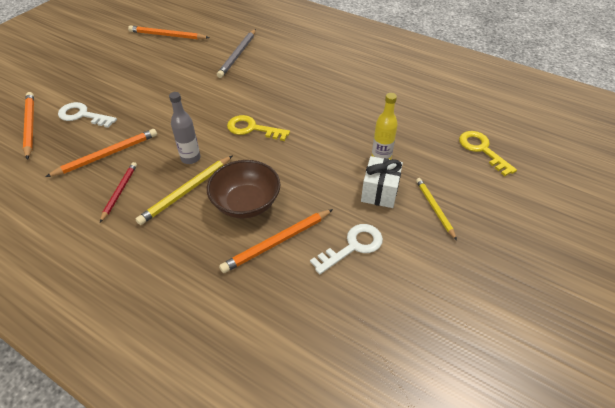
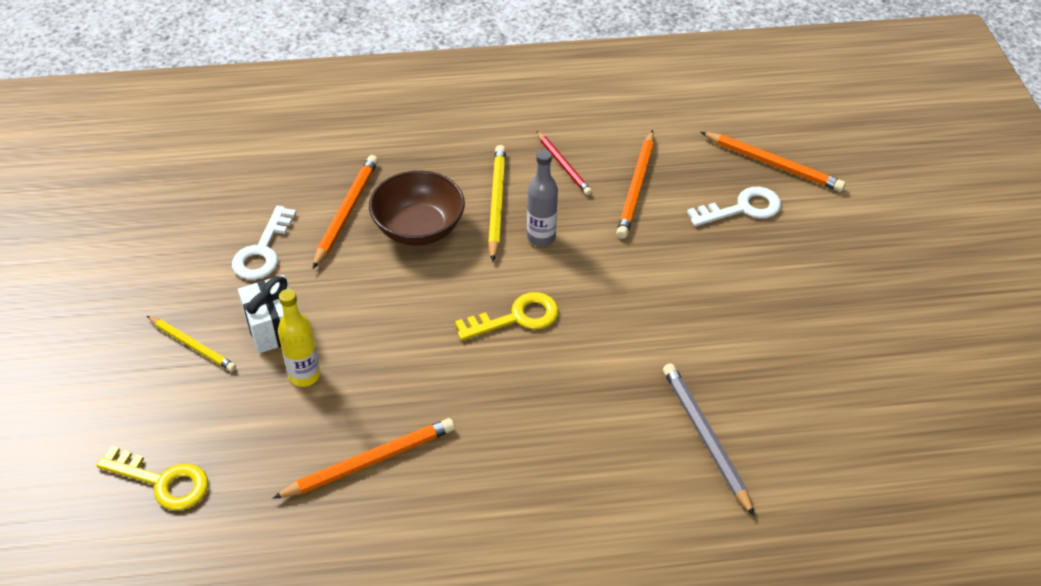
camera: 140 degrees right, 0 degrees up
orange pencil [128,25,209,40] -> orange pencil moved to [272,418,455,499]

